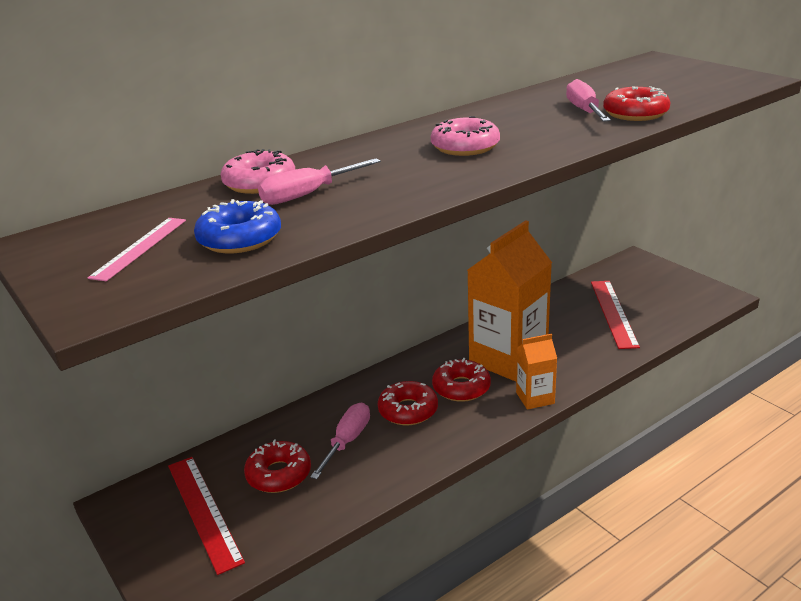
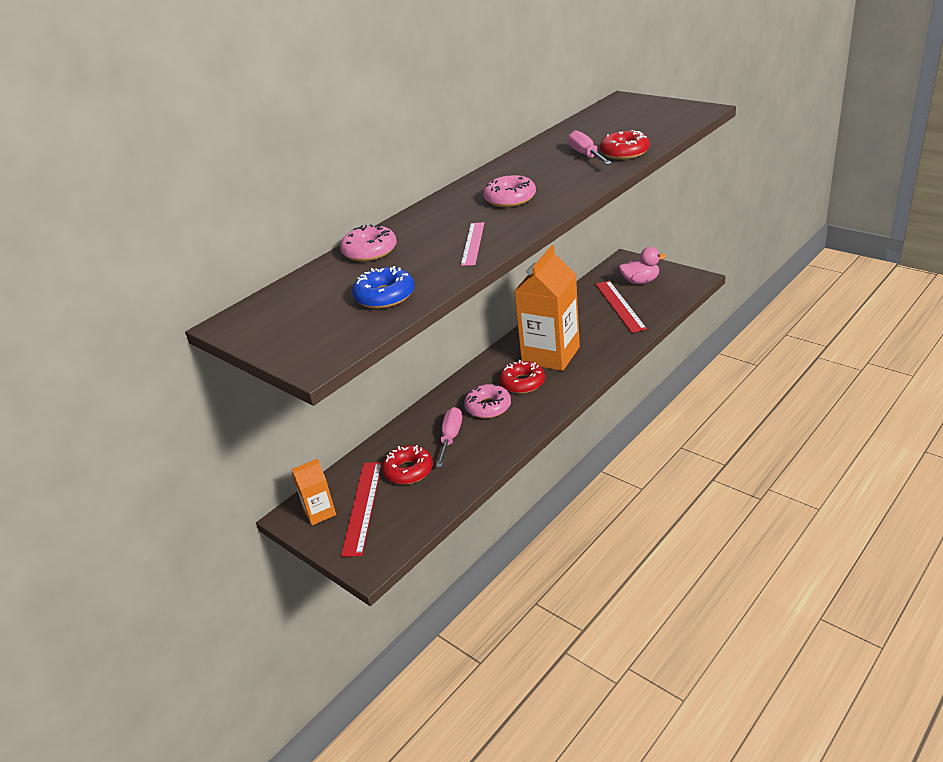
camera: 10 degrees left, 5 degrees up
pink ruler [88,218,186,281] -> pink ruler moved to [461,222,484,266]
red ruler [168,457,245,575] -> red ruler turned 45 degrees clockwise [341,462,382,557]
pink screwdriver [258,158,381,205] -> none
red donut [378,381,438,425] -> pink donut [464,384,511,418]
orange carton [516,334,557,409] -> orange carton moved to [292,458,336,525]
none -> pink duck [619,247,667,284]

